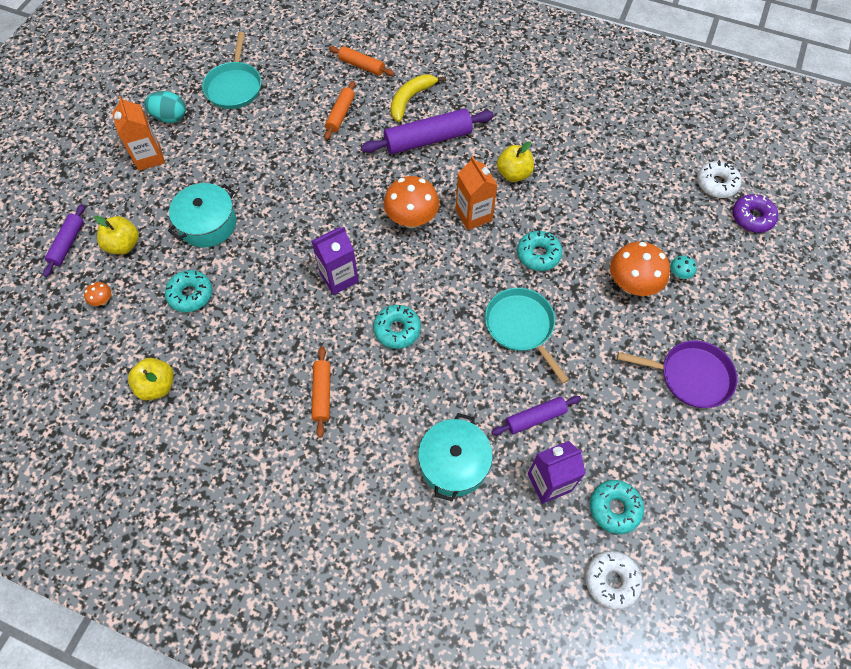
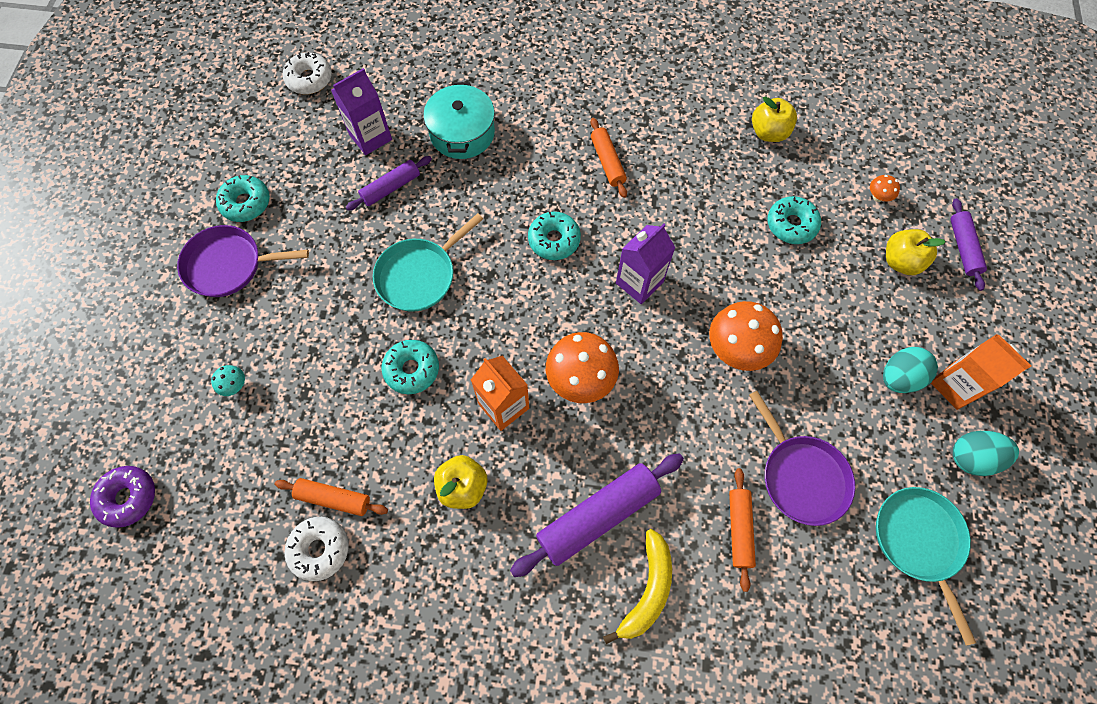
camera: 165 degrees right, 5 degrees up
turquoise pot [168,183,237,247] -> none
orange rolling pin [329,46,395,76] -> orange rolling pin moved to [274,478,388,516]
turquoise pan [485,288,569,383] -> turquoise pan turned 90 degrees clockwise [373,213,483,311]
turquoise donut [590,480,644,534] -> turquoise donut moved to [216,175,270,222]
orange mushroom [610,242,670,296] -> orange mushroom moved to [709,301,783,371]
white donut [697,160,741,198] -> white donut moved to [284,517,349,581]
none -> purple pan [749,391,855,526]
none -> turquoise egg [883,347,938,393]

